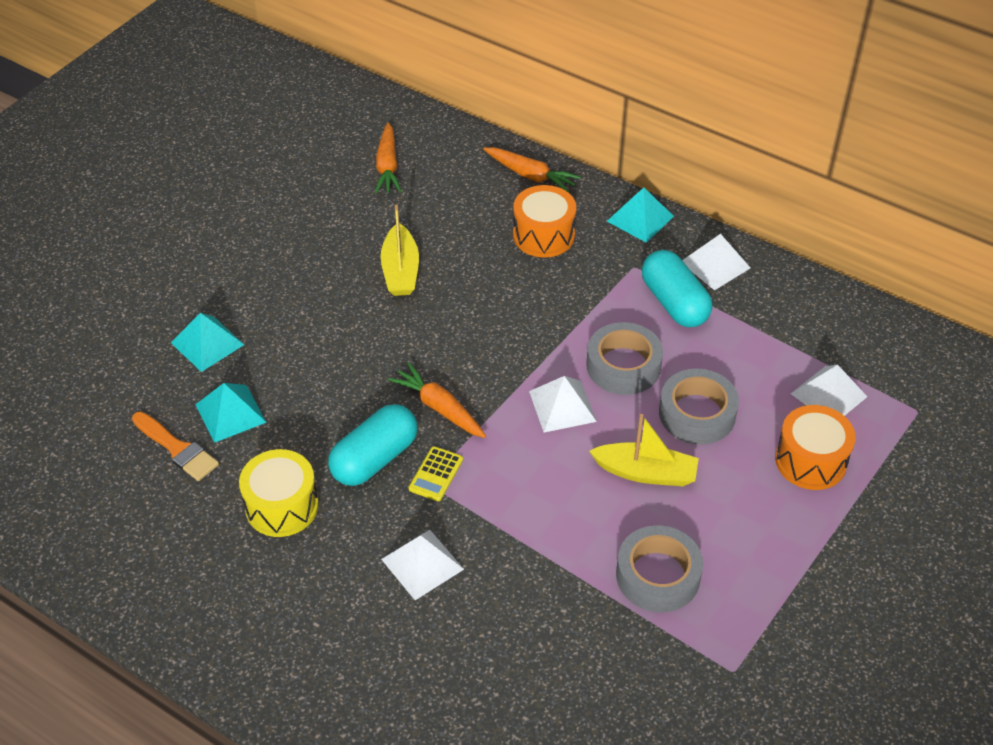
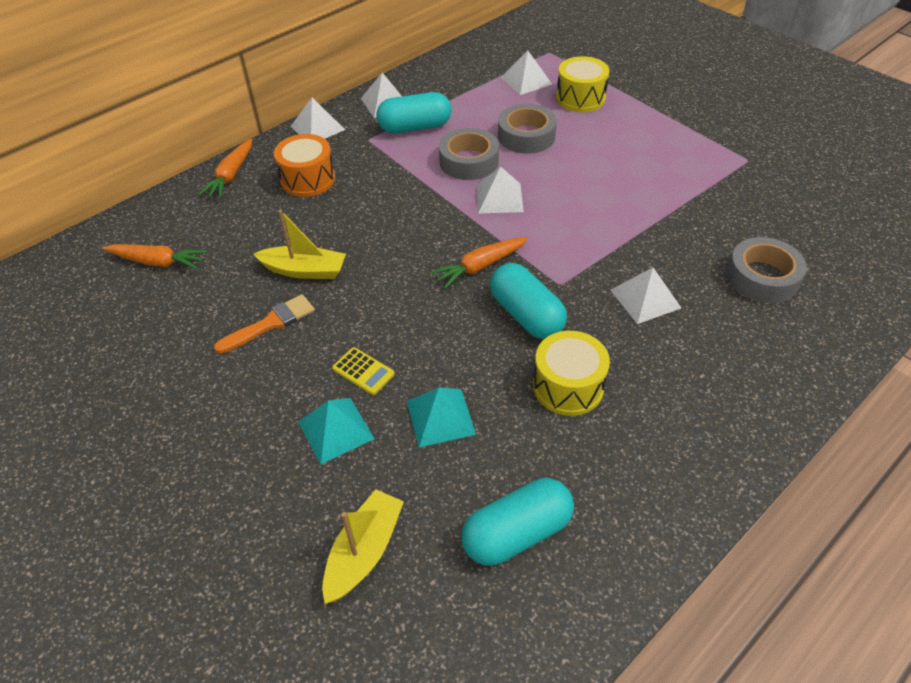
camera: 75 degrees left, 0 degrees up
orange brush [132,412,219,481] -> orange brush moved to [214,294,315,354]
yellow calculator [409,446,463,501] -> yellow calculator moved to [332,347,395,395]
orange carrot [483,147,581,193] -> orange carrot turned 150 degrees clockwise [198,139,252,199]
yellow boat [589,414,699,486] -> yellow boat moved to [322,489,404,604]
turquoise pyramid [607,187,674,243] -> white pyramid [290,98,345,139]
grey tape [616,525,703,612] -> grey tape moved to [727,237,807,303]
orange drum [775,405,856,490] -> yellow drum [556,56,610,112]
none -> turquoise capsule [461,478,574,565]

